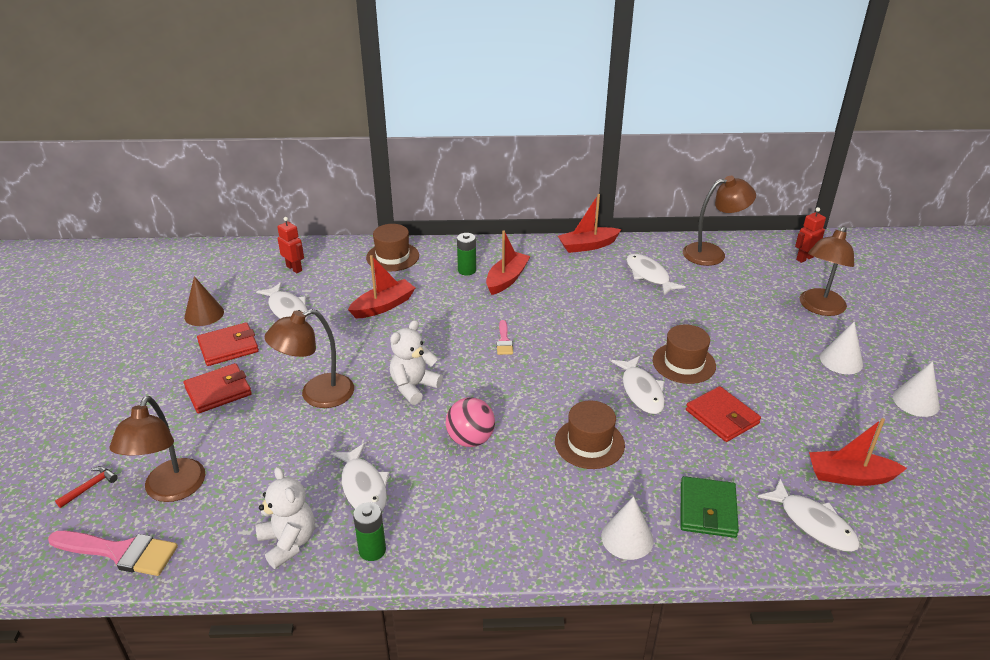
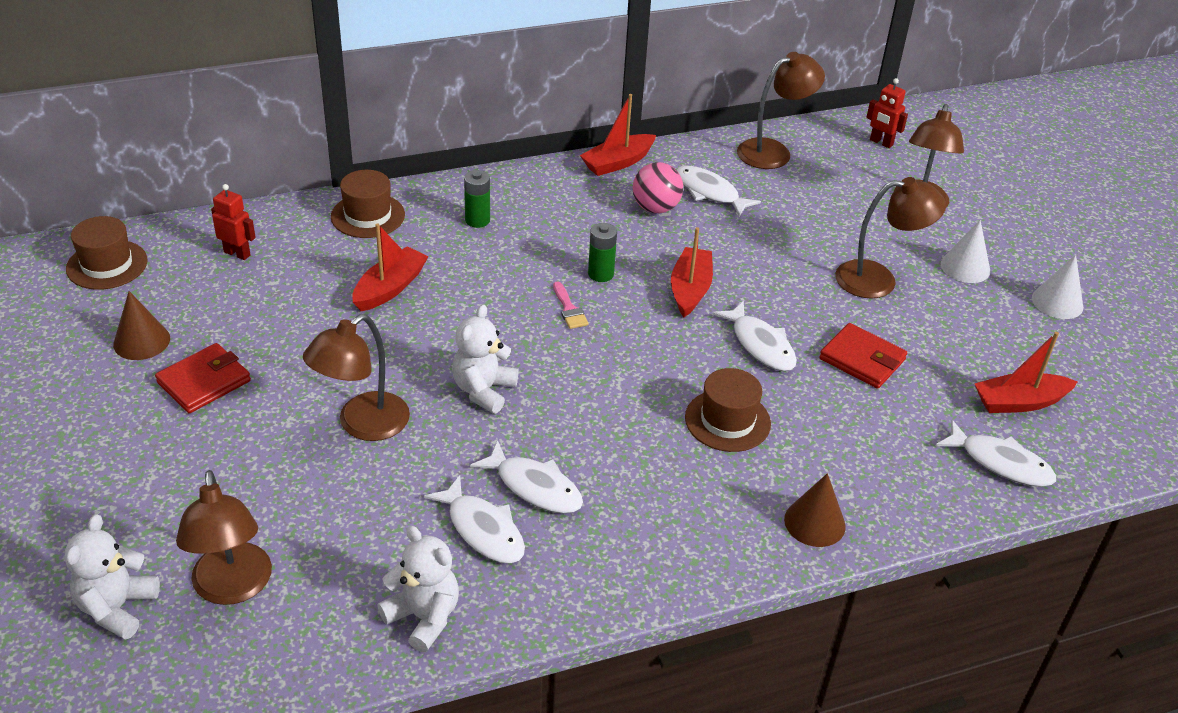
camera: 20 degrees left, 5 degrees up
pink brush [48,531,178,576] -> none
red hammer [55,466,118,508] -> white teddy bear [65,514,160,640]
red wallet [183,363,252,414] -> none
white fish [256,282,308,321] -> white fish moved to [470,440,583,513]
green battery [353,502,386,561] -> green battery moved to [588,223,617,282]
pink ball [446,397,495,447] -> pink ball moved to [633,162,683,213]
red boat [486,230,530,295] -> red boat moved to [671,227,713,317]
white cone [601,496,654,560] -> brown cone [784,473,846,547]
brown hat [653,324,716,384] -> brown hat moved to [66,216,148,290]
green wallet [681,476,739,538] -> none
red robot [795,207,826,263] -> red robot turned 90 degrees counterclockwise [866,78,908,148]
none -> brown lamp [835,177,946,299]

